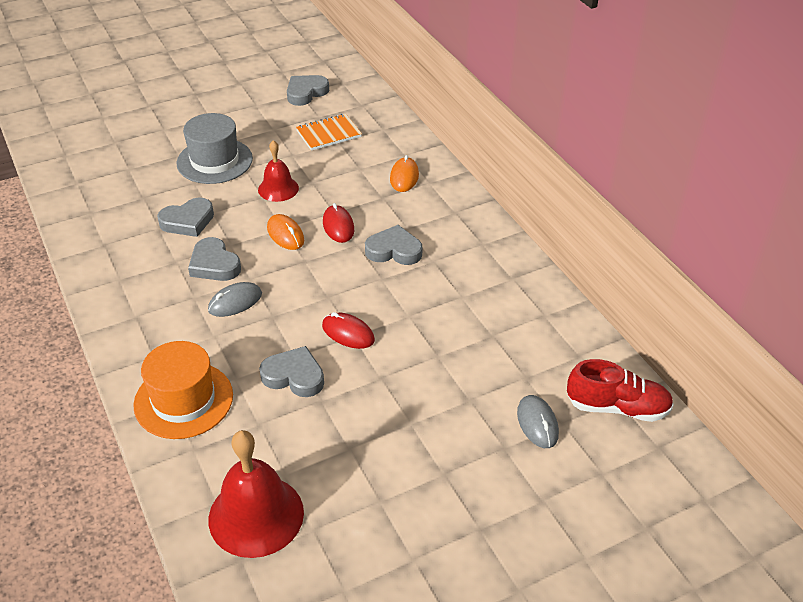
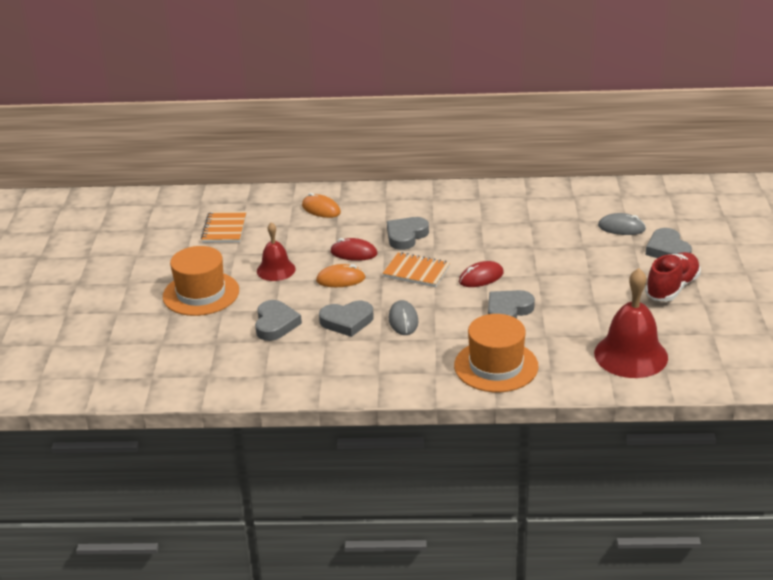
camera: 60 degrees left, 10 degrees down
grey hat [176,113,253,184] -> orange hat [163,246,239,316]
grey heart [287,75,329,106] -> grey heart moved to [646,228,692,258]
red shoe [567,359,674,422] -> red shoe moved to [645,252,701,301]
none -> orange notebook [383,252,450,287]

